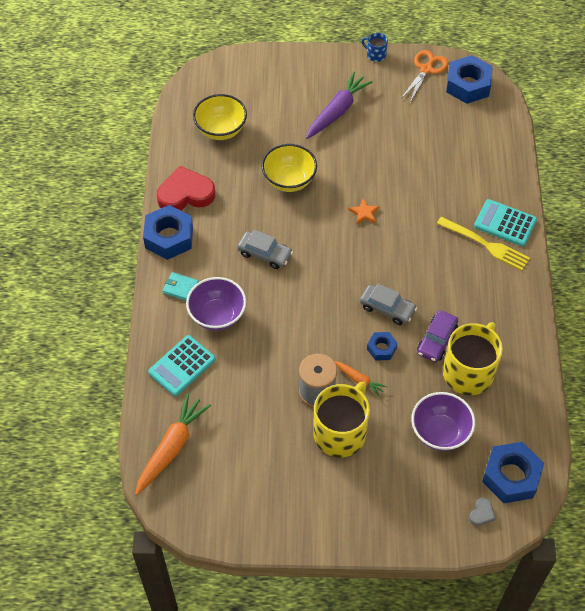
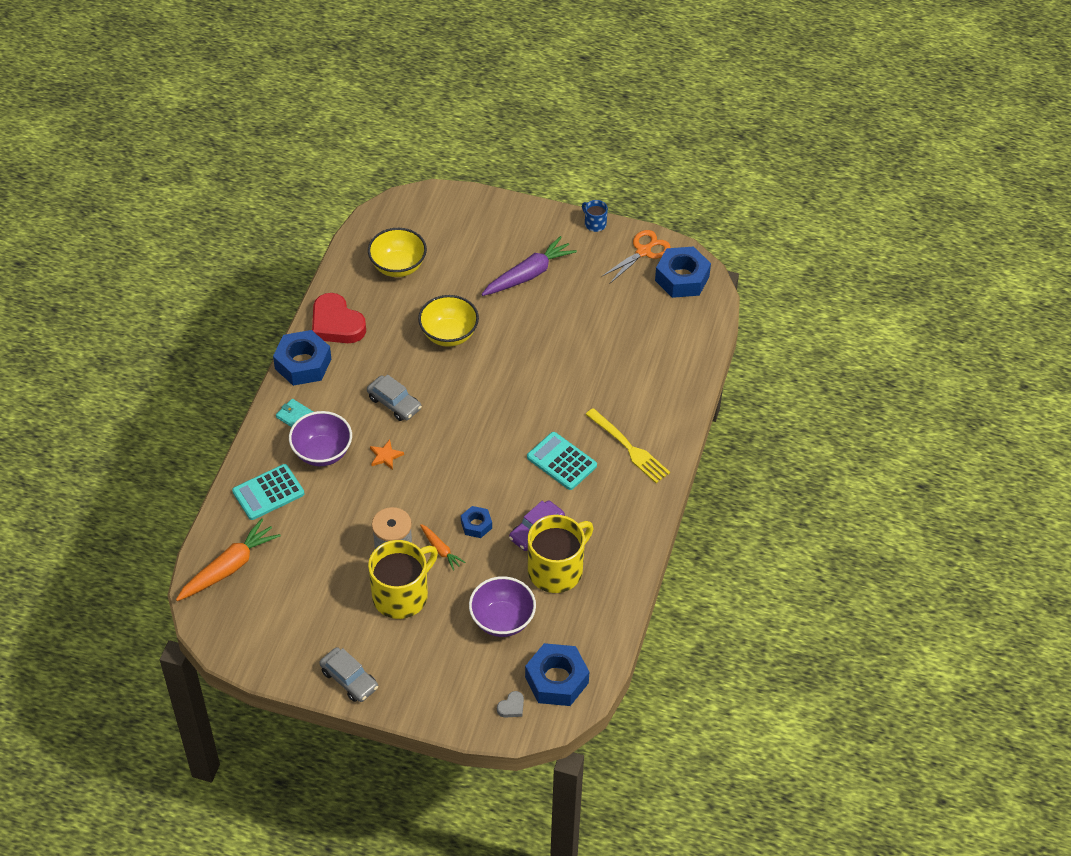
camera: 15 degrees right, 5 degrees down
red heart [157,166,215,210] -> red heart turned 135 degrees counterclockwise [312,293,366,343]
orange star [349,199,380,225] -> orange star moved to [370,440,404,470]
grey car [360,283,417,325] -> grey car moved to [319,647,378,702]
turquoise calculator [474,199,537,246] -> turquoise calculator moved to [527,432,597,490]

